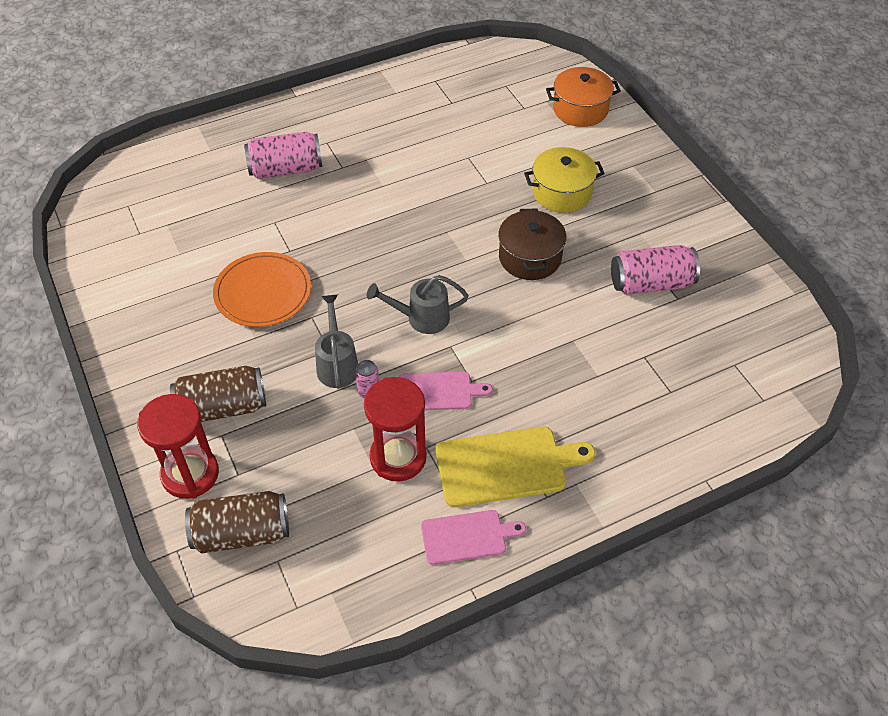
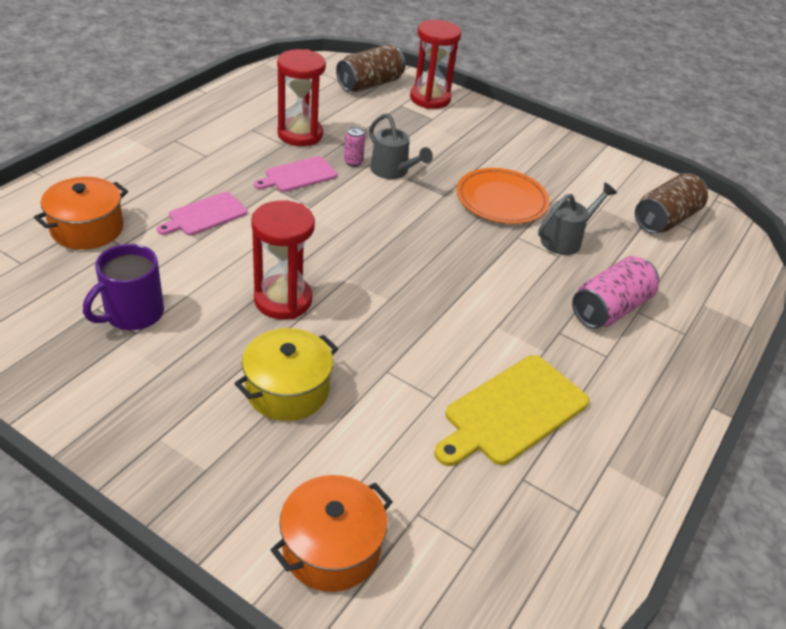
camera: 145 degrees right, 10 degrees down
brown can [170,366,266,422] -> brown can moved to [635,173,708,234]
grey watering can [367,275,468,334] -> grey watering can moved to [538,183,617,255]
pink cutting board [421,510,526,565] -> pink cutting board moved to [157,192,248,235]
yellow cutting board [435,426,595,507] -> yellow cutting board moved to [434,355,589,466]
brown pot [498,209,566,280] -> red hourglass [251,200,315,319]
pink can [611,245,700,295] -> purple mug [83,244,164,330]
none -> orange pot [34,177,128,250]

